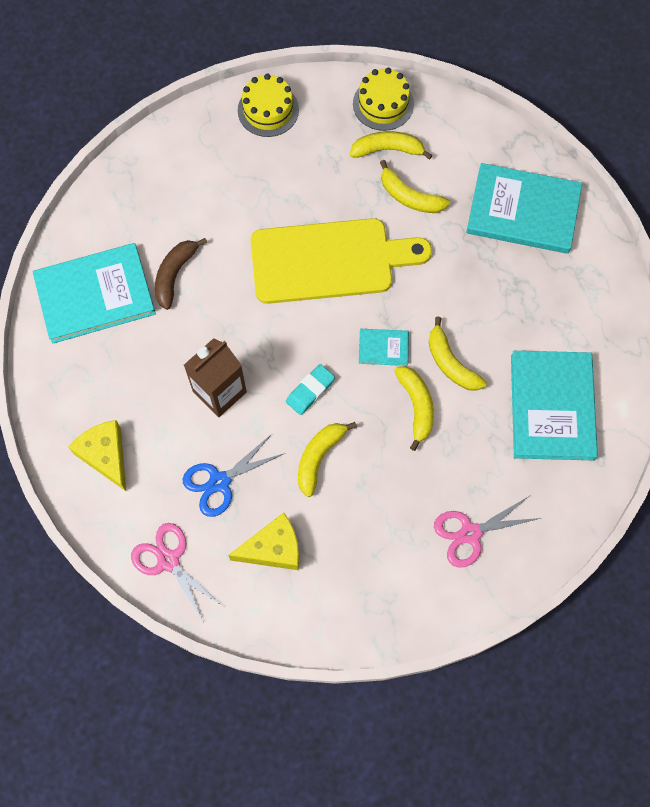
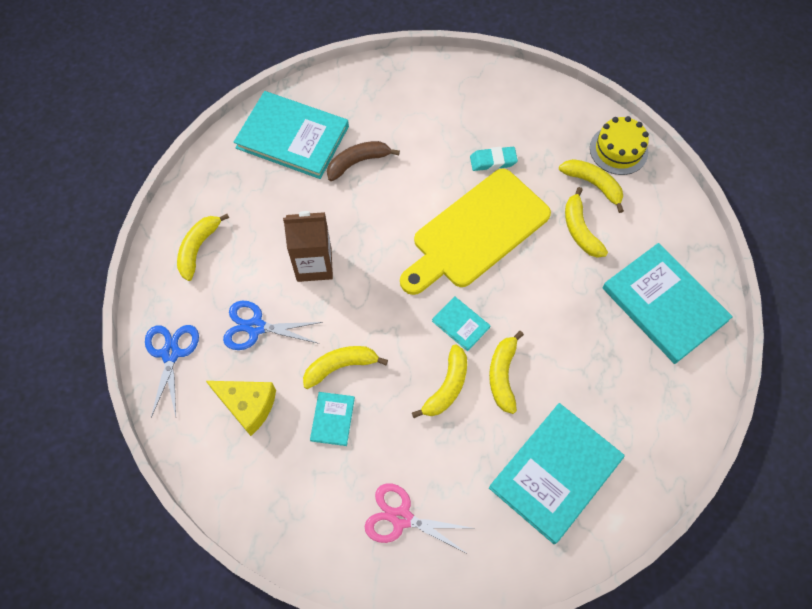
camera: 40 degrees right, 5 degrees down
yellow cheese [68,420,126,491] -> yellow banana [177,214,229,281]
pink scissors [131,523,223,622] -> blue scissors [145,325,199,418]
yellow cake [238,73,299,137] -> none
yellow cutting board [251,218,432,304] -> yellow cutting board turned 105 degrees clockwise [400,169,551,295]
turquoise eraser [286,364,335,415] -> turquoise eraser moved to [470,147,518,171]
none -> turquoise book [310,392,355,446]

